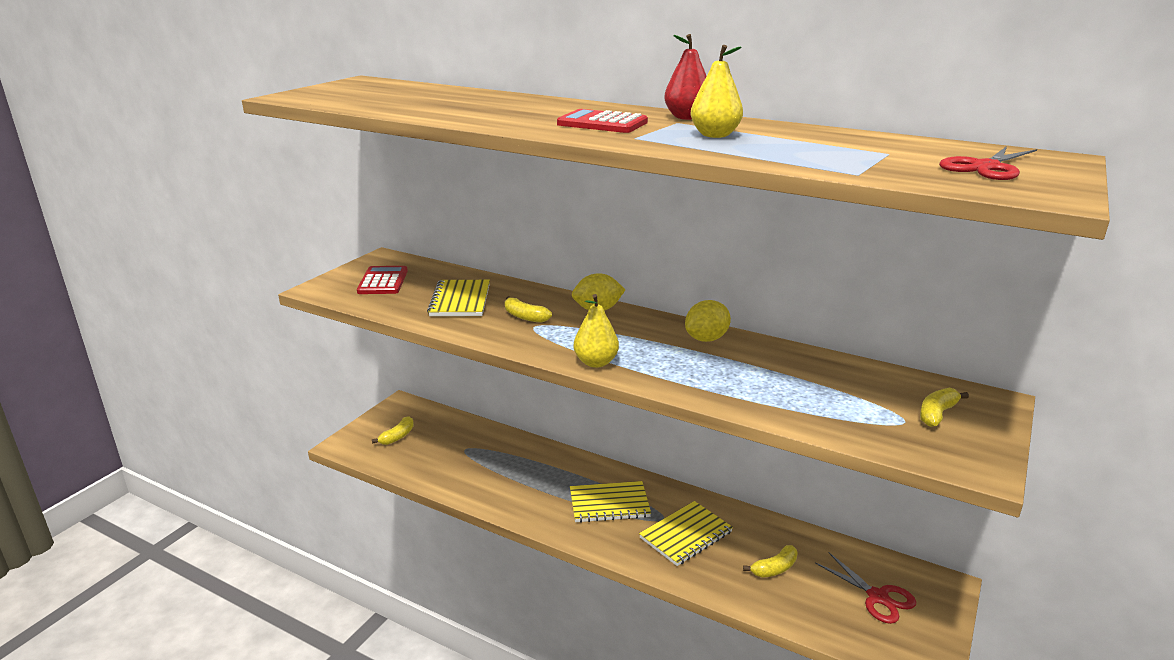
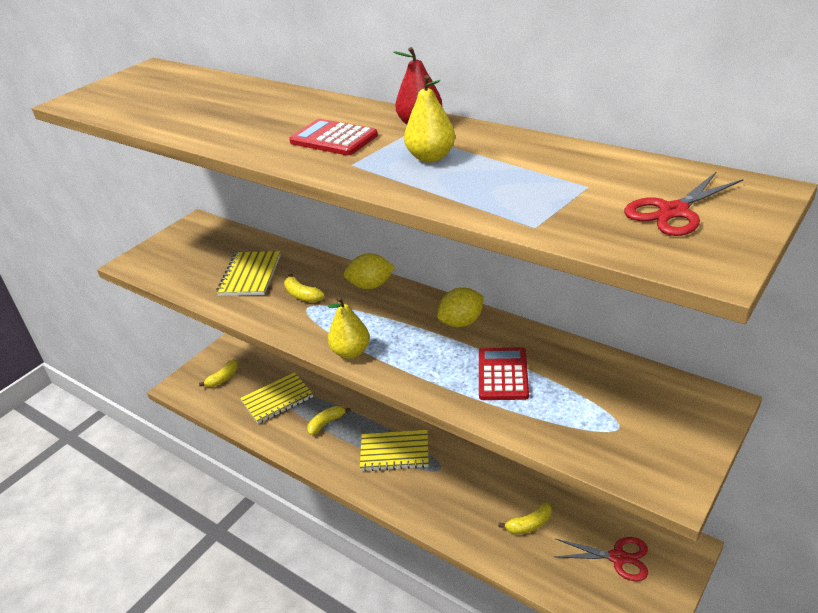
camera: 10 degrees right, 10 degrees up
red calculator [357,266,408,294] -> red calculator moved to [479,347,529,400]
yellow notebook [639,501,733,566] -> yellow notebook moved to [240,372,313,424]
red scissors [815,553,916,624] -> red scissors turned 45 degrees counterclockwise [555,537,648,581]
yellow banana [920,388,969,427] -> yellow banana moved to [307,406,351,435]

